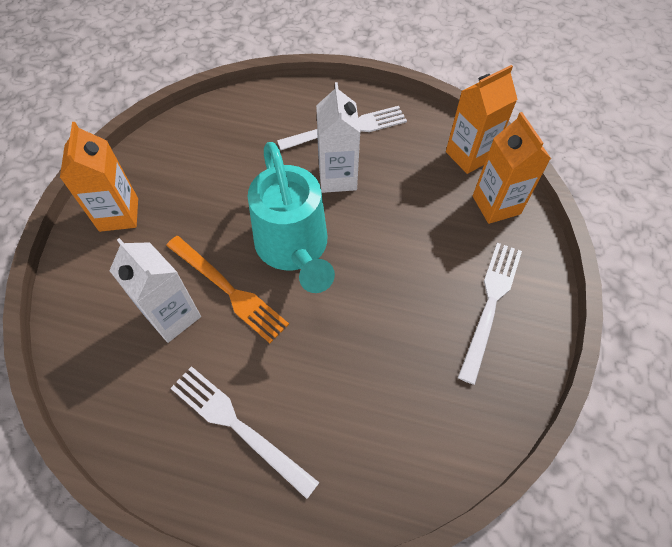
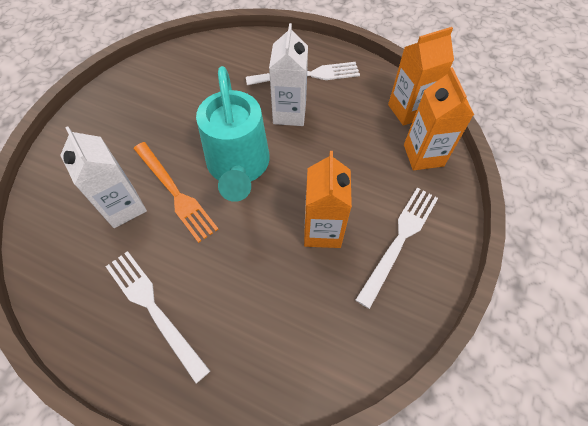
camera: 10 degrees right, 0 degrees up
orange carton [60,122,138,232] -> orange carton moved to [304,151,352,248]

